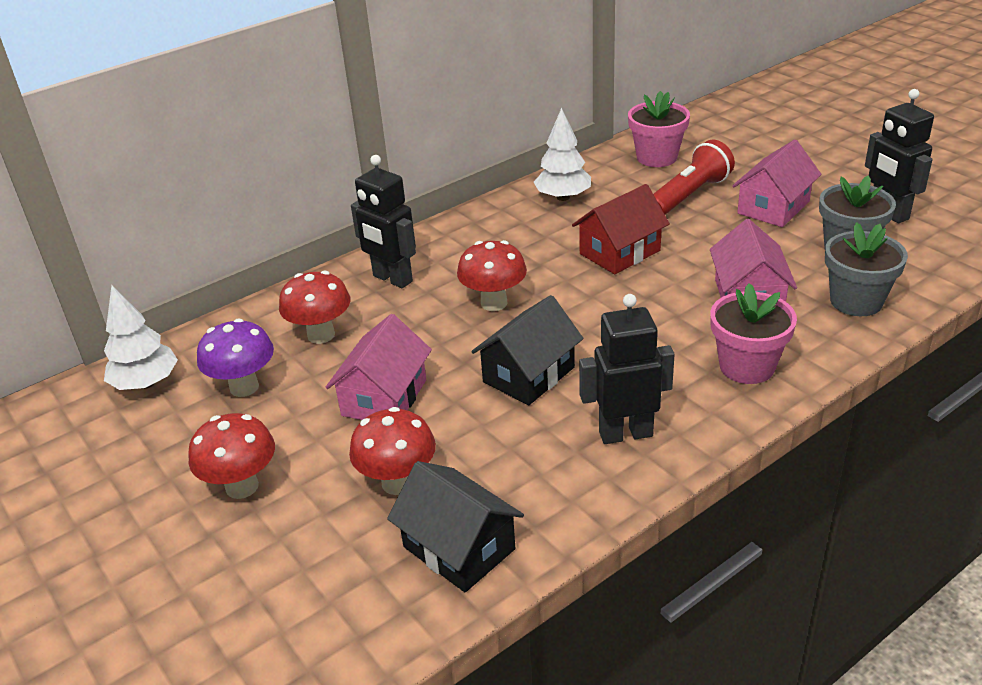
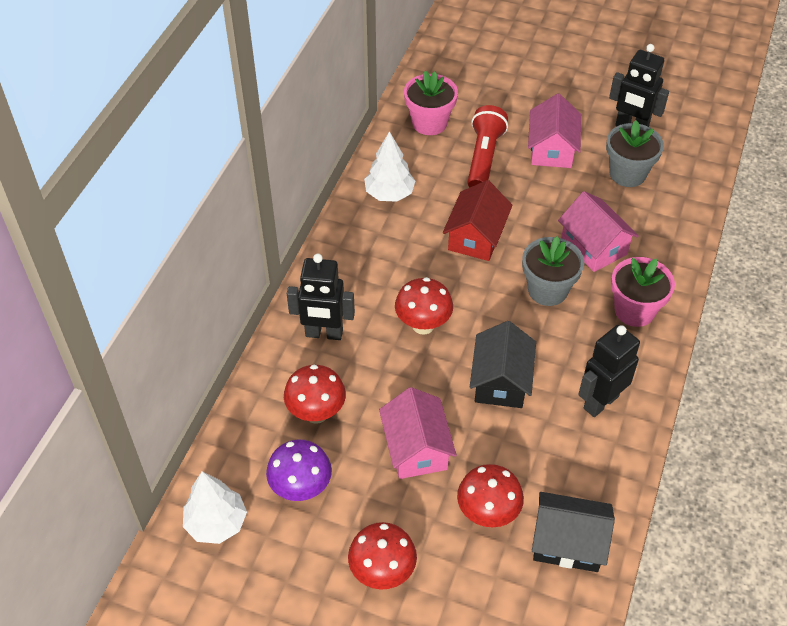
camera: 35 degrees left, 15 degrees up
grey flower pot [825,222,908,316] -> grey flower pot moved to [522,236,584,306]

